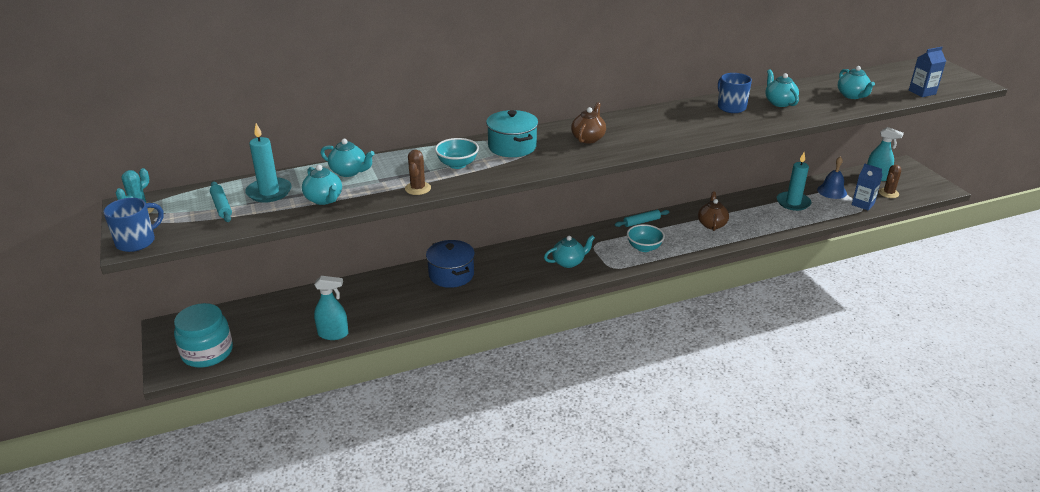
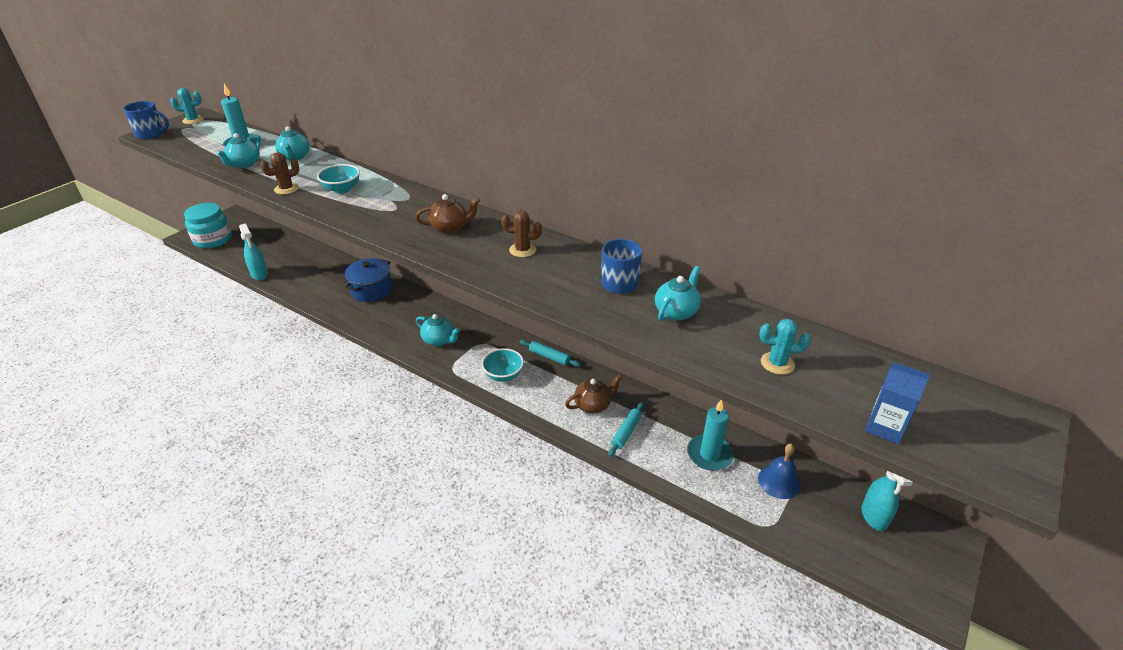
camera: 55 degrees right, 5 degrees up
turquoise rolling pin [210,182,232,222] -> turquoise rolling pin moved to [608,402,644,457]
turquoise pot [486,110,538,157] -> none
turquoise teapot [838,66,875,99] -> turquoise cactus [759,319,811,375]
blue carton [852,163,882,210] -> none
brown cactus [879,165,901,198] -> brown cactus moved to [501,210,542,257]

